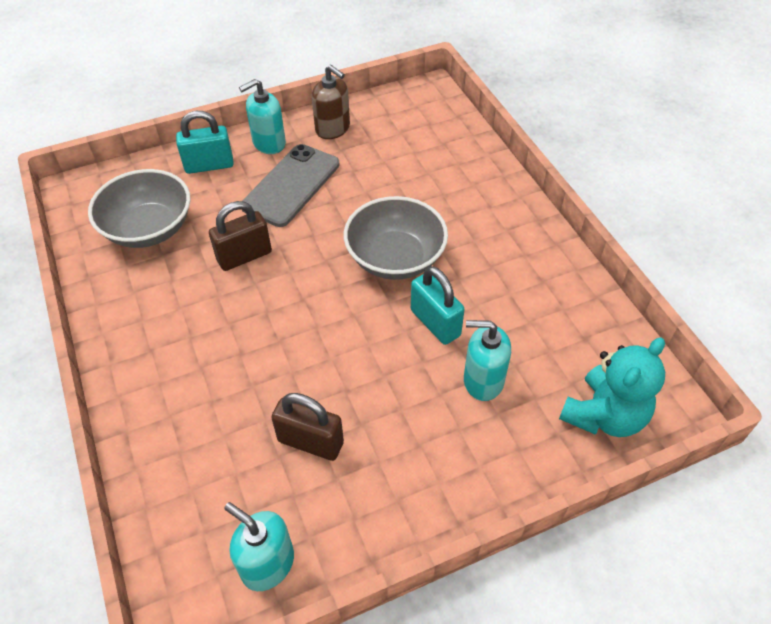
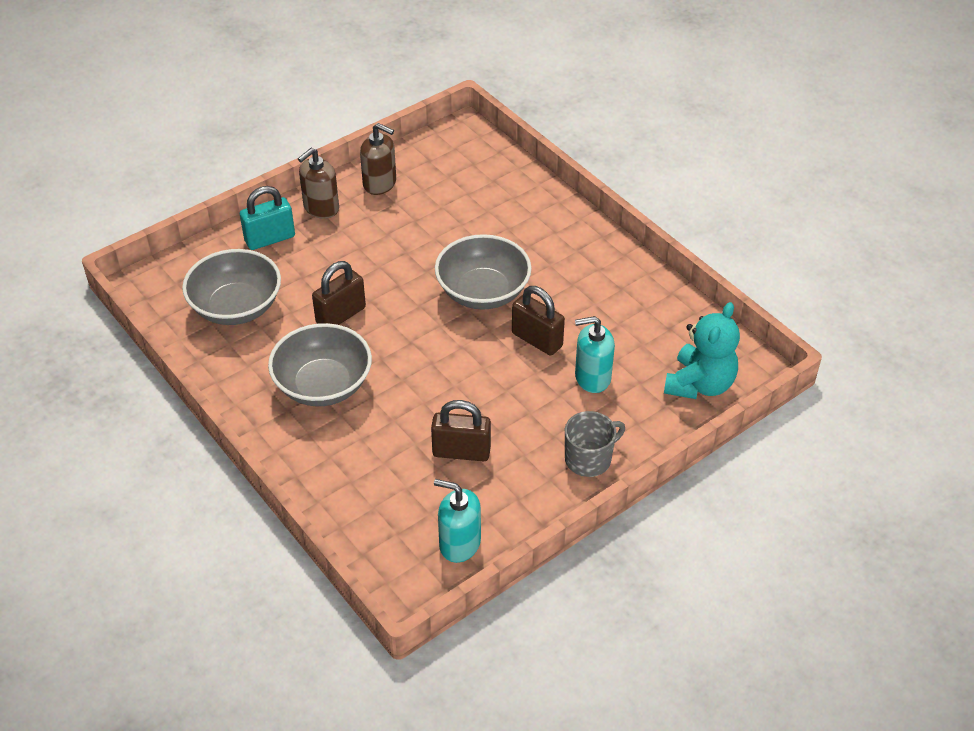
camera: 15 degrees left, 5 degrees down
turquoise soap dispenser [239,79,286,154] -> brown soap dispenser [298,148,339,219]
grey phone [242,144,340,227] -> none
turquoise padlock [411,266,465,345] -> brown padlock [512,286,565,356]
none -> grey bowl [268,323,372,406]
none -> grey mug [565,411,625,477]

